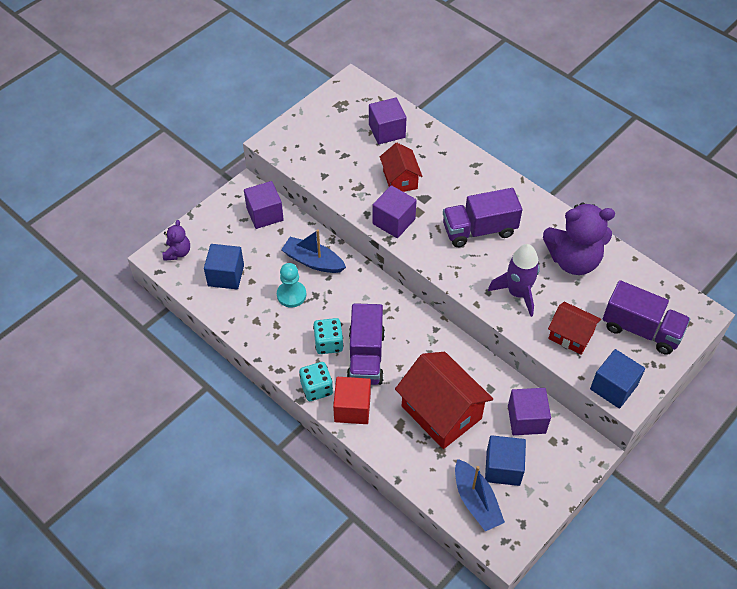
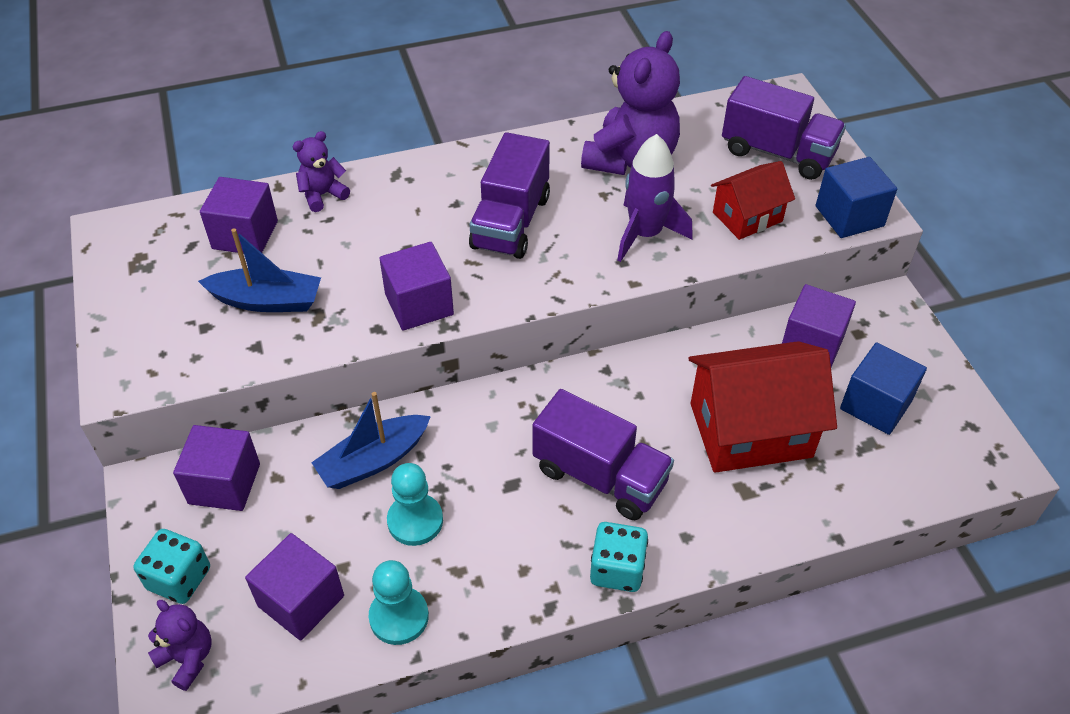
camera: 60 degrees left, 5 degrees down
blue cube [204,244,244,289] -> purple cube [245,533,344,641]
turquoise dice [313,318,343,354] -> turquoise dice moved to [134,529,210,604]
red cube [333,377,371,424] -> none
red house [380,143,423,192] -> none
blue boat [455,459,505,531] -> blue boat moved to [198,228,321,312]
purple truck [603,280,690,355] -> purple truck turned 60 degrees clockwise [722,76,846,180]
none -> purple teddy bear [292,131,350,212]
none -> turquoise pawn [369,560,429,645]

